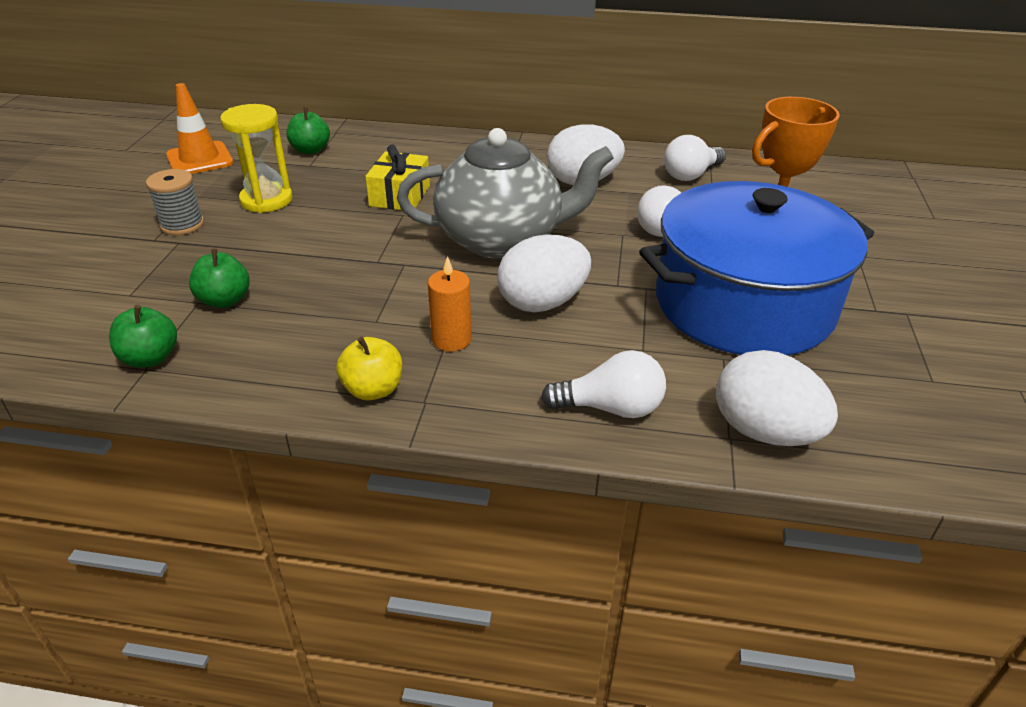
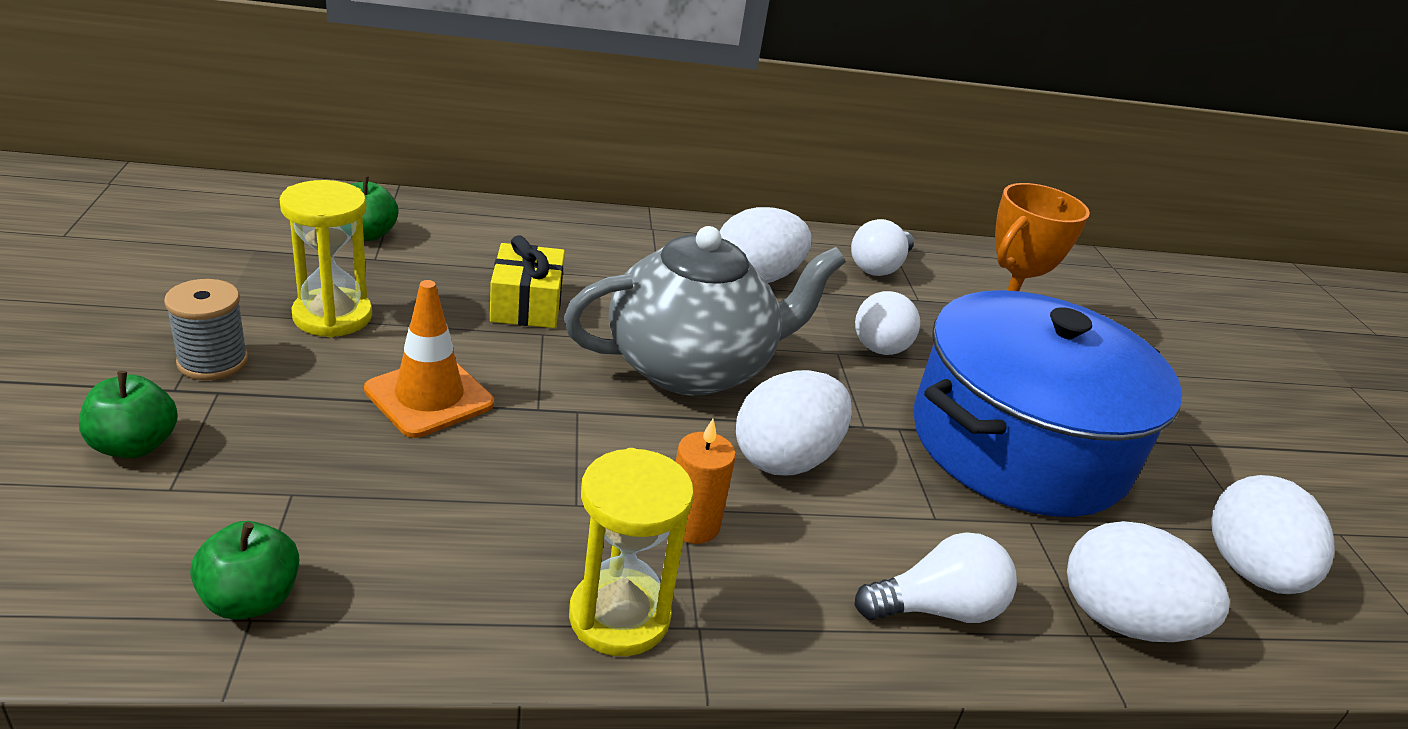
camera: 20 degrees left, 5 degrees down
orange traffic cone [166,83,233,174] -> orange traffic cone moved to [364,280,494,438]
green apple [189,249,249,308] -> green apple moved to [79,371,178,458]
yellow apple [336,337,402,400] -> yellow hourglass [569,448,694,656]
none -> white egg [1211,475,1334,594]

